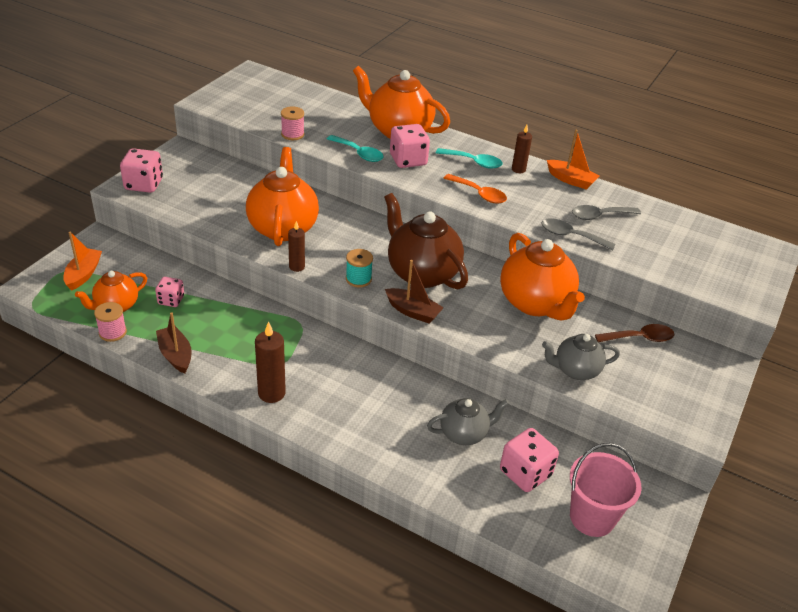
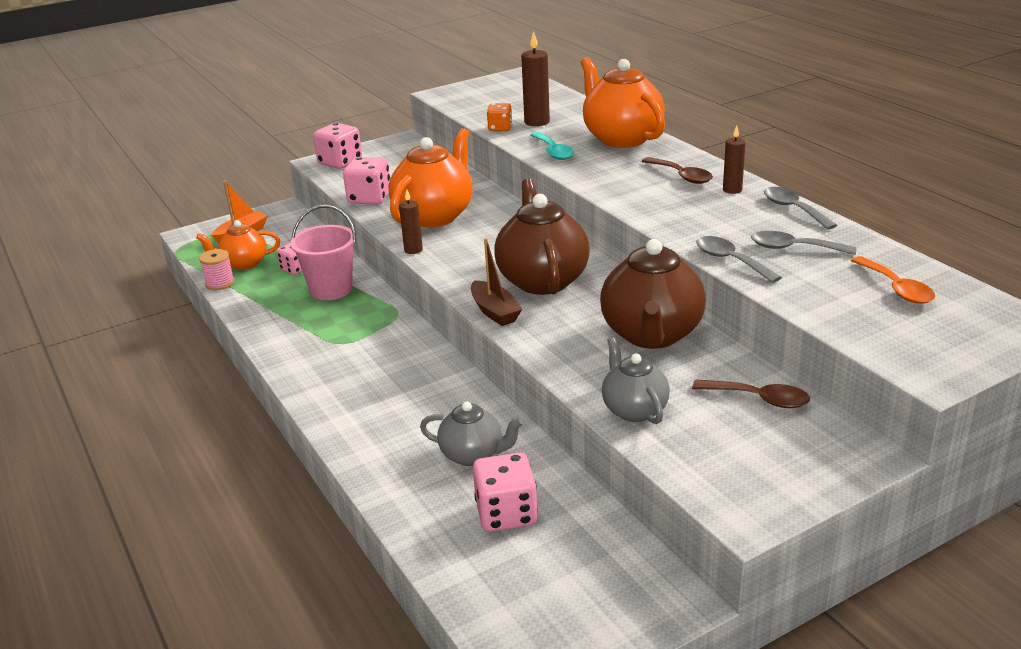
camera: 35 degrees right, 10 degrees down
brown boat [156,312,192,373] -> none
brown candle [255,321,286,403] -> brown candle moved to [521,31,550,126]
pink spool [281,107,305,140] -> orange dice [487,103,512,131]
turquoise spool [346,249,373,287] -> none
pink dice [390,124,430,168] -> pink dice moved to [343,157,390,205]
turquoise spoon [436,148,503,169] -> brown spoon [642,157,713,184]
orange spoon [444,174,507,204] -> orange spoon moved to [851,256,935,304]
orange teapot [500,233,585,321] -> brown teapot [600,239,706,349]
grey teapot [542,334,620,380] -> grey teapot turned 45 degrees clockwise [602,337,670,424]
orange boat [547,130,599,190] -> grey spoon [764,187,837,230]
pink bucket [570,443,642,537] -> pink bucket moved to [290,205,356,300]

